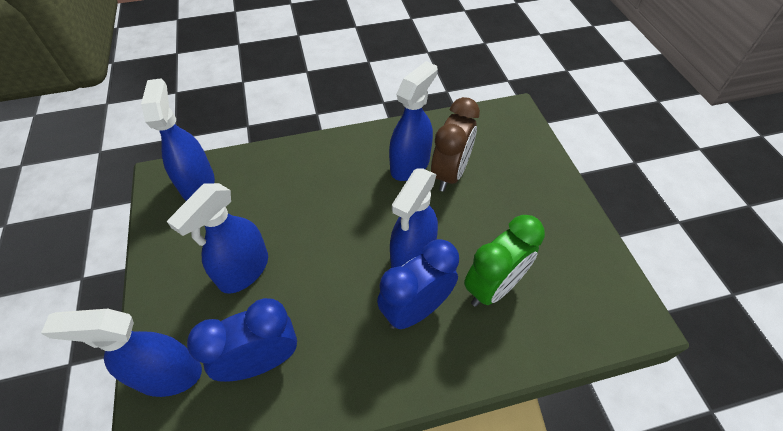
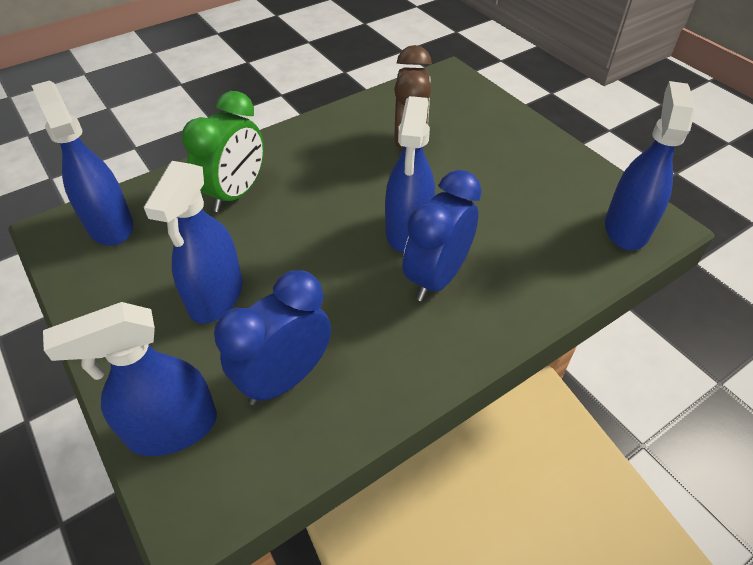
camera: 20 degrees left, 5 degrees down
blue spray bottle [389,61,438,181] -> blue spray bottle moved to [605,81,695,250]
green clock [464,215,545,307] -> green clock moved to [182,91,264,212]

